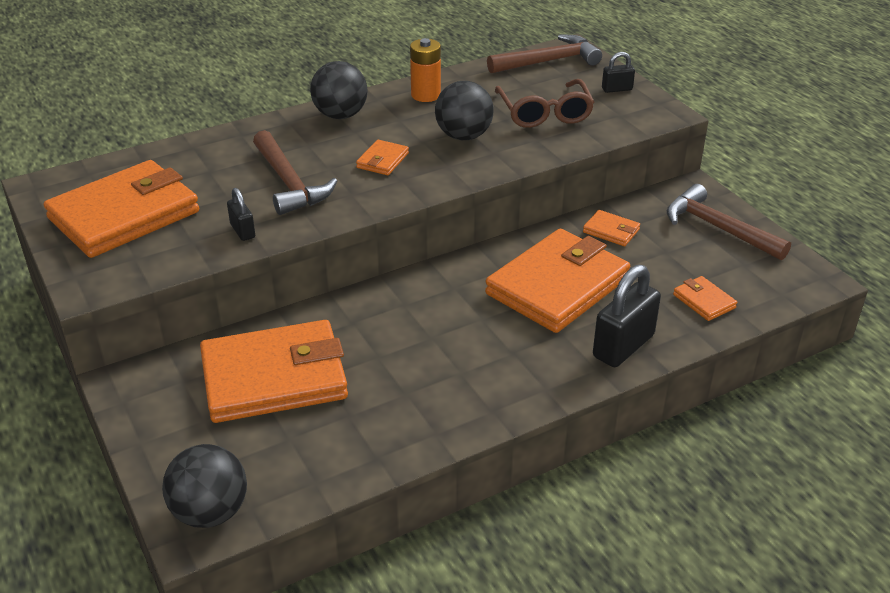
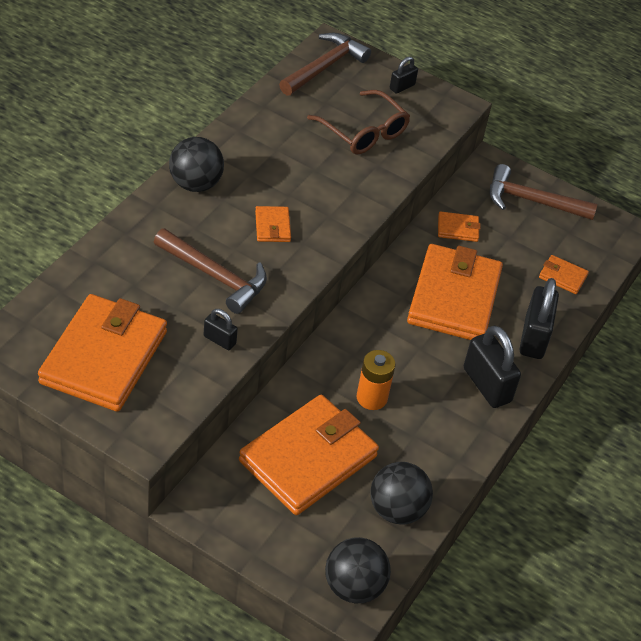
camera: 35 degrees left, 10 degrees up
orange battery [410,38,441,102] -> orange battery moved to [357,350,396,410]
black ball [435,81,494,140] -> black ball moved to [370,462,433,525]
none -> black padlock [464,325,521,408]

